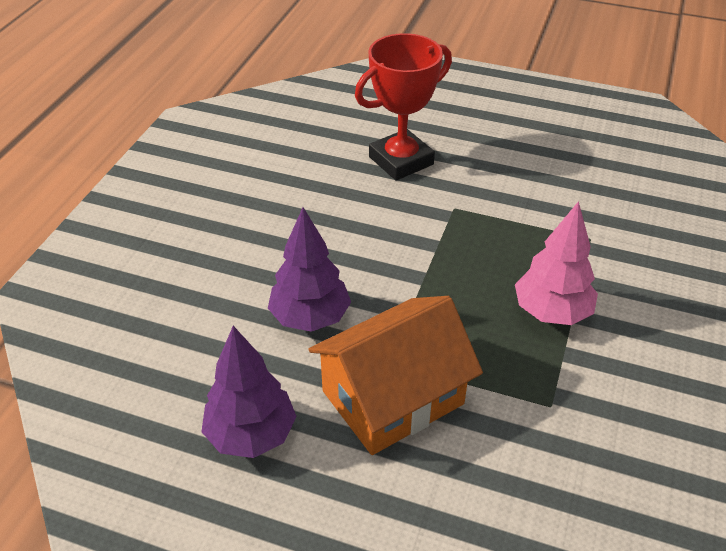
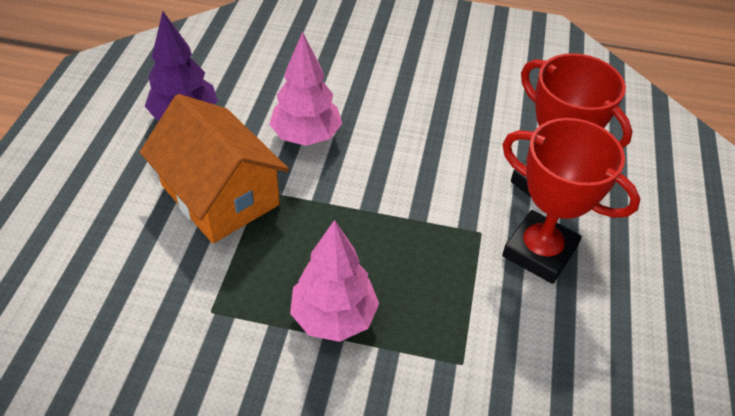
camera: 80 degrees right, 5 degrees up
purple tree [268,207,351,332] -> pink tree [269,32,342,146]
none -> red trophy [502,118,641,284]

